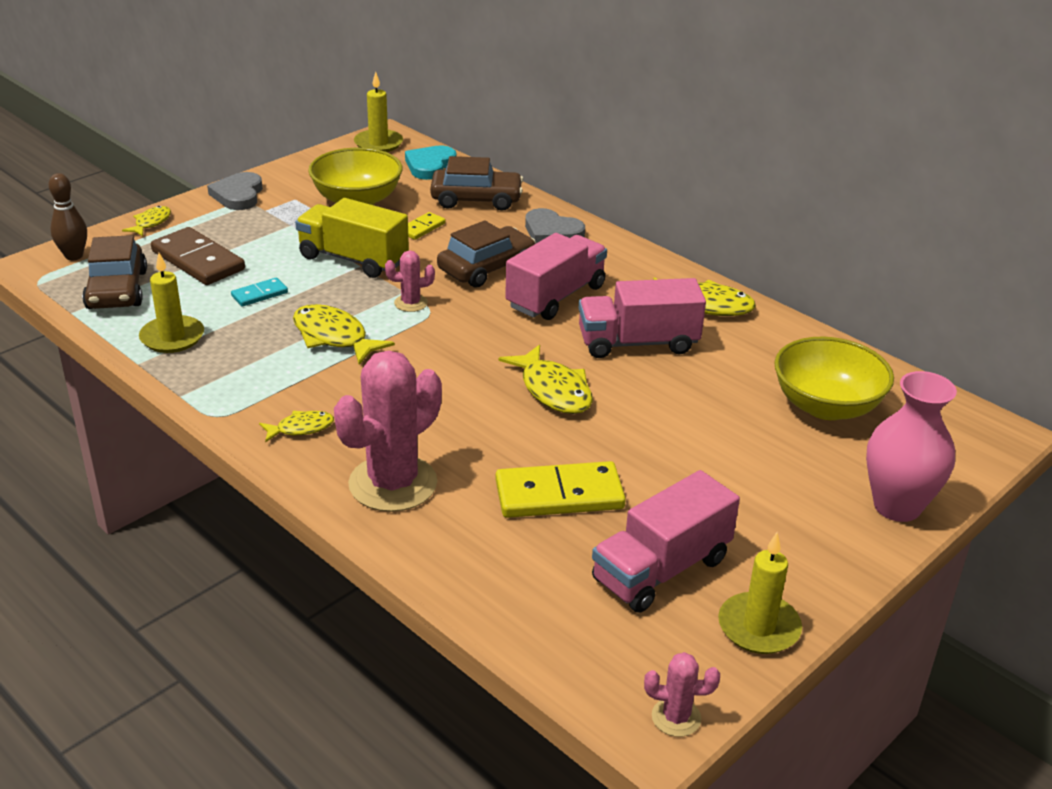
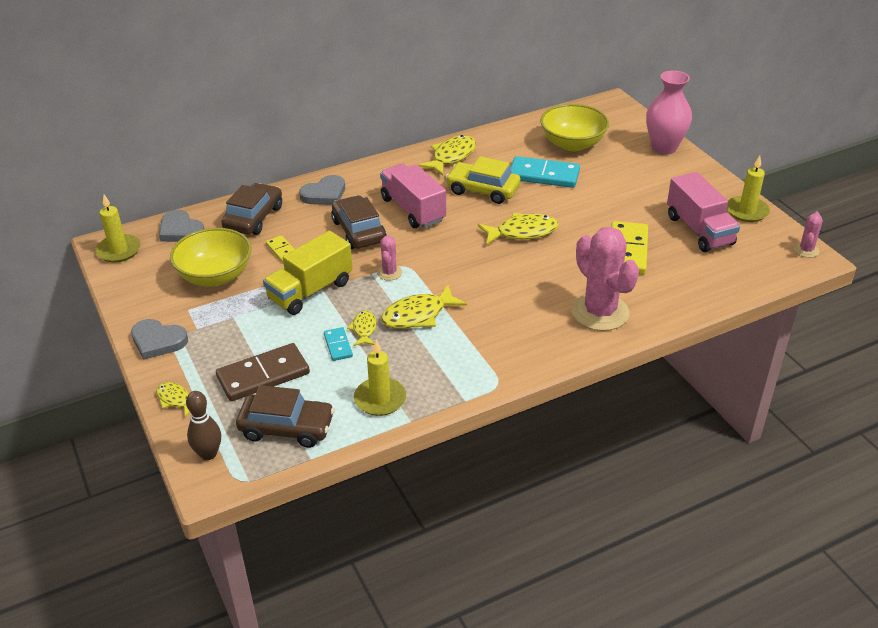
camera: 70 degrees left, 5 degrees up
yellow fish [259,411,334,442] -> yellow fish moved to [347,310,377,346]
turquoise heart [405,146,457,180] -> grey heart [159,210,204,242]
pink truck [579,278,706,358] -> yellow car [446,156,521,204]
none -> turquoise domino [511,156,580,188]

